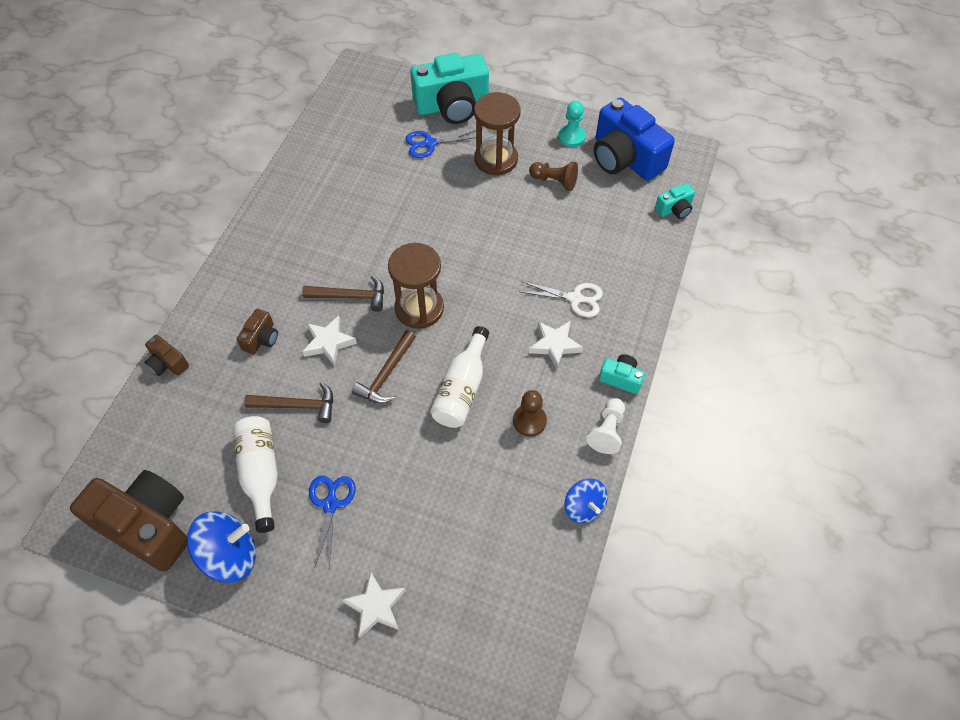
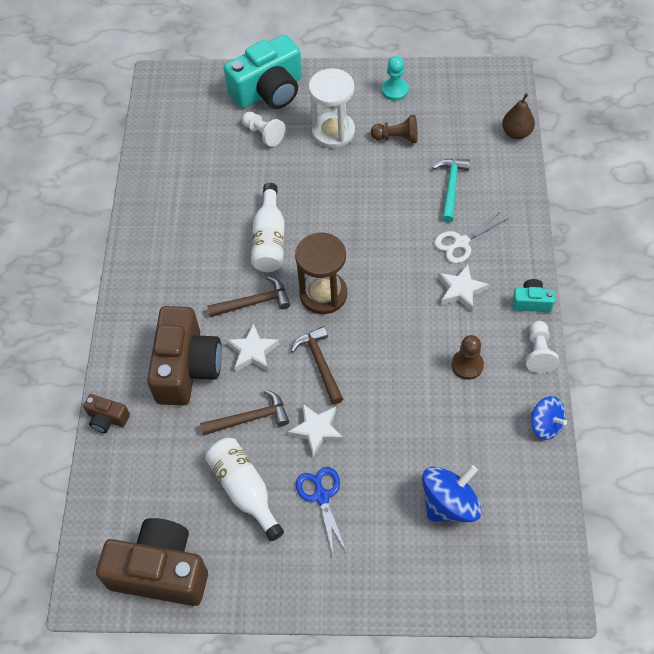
camera: 15 degrees left, 0 degrees up
blue spinning top [187,511,256,583] -> blue spinning top moved to [422,465,482,522]
brown camera [237,309,278,354] -> brown camera [147,306,222,406], size x2.19
white star [342,571,406,638] -> white star moved to [288,403,343,457]
brown hammer [352,330,416,404] -> brown hammer turned 150 degrees clockwise [291,326,343,404]
blue scissors [405,130,476,158] -> white pawn [242,112,286,147]
white bottle [430,326,489,428] -> white bottle moved to [251,183,285,272]
brown hourglass [474,92,521,175] -> white hourglass [309,68,355,148]
white scissors [518,281,603,317] -> white scissors turned 150 degrees clockwise [434,212,507,263]
blue camera [594,97,675,181] -> none
turquoise camera [655,183,695,219] -> brown pear [502,93,535,139]
none -> turquoise hammer [433,159,470,223]

